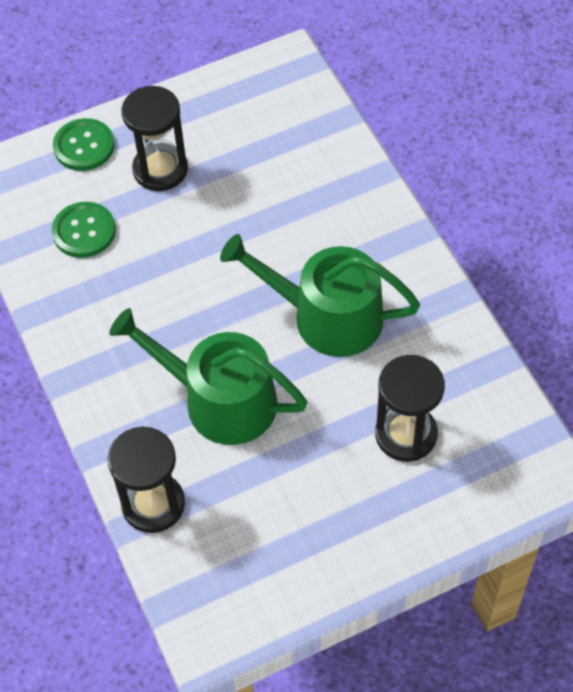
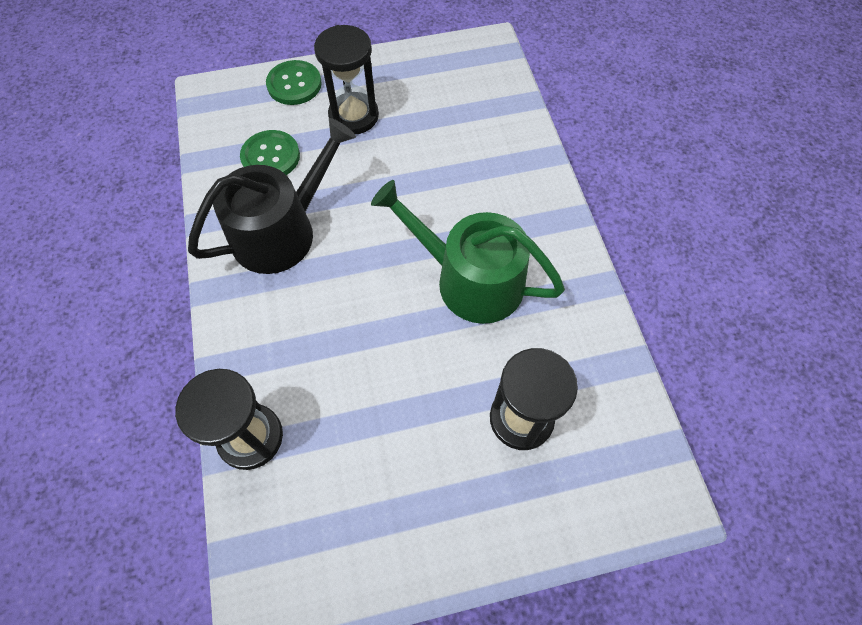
camera: 10 degrees right, 5 degrees up
green watering can [109,308,307,445] -> none
none -> black watering can [188,118,356,274]

